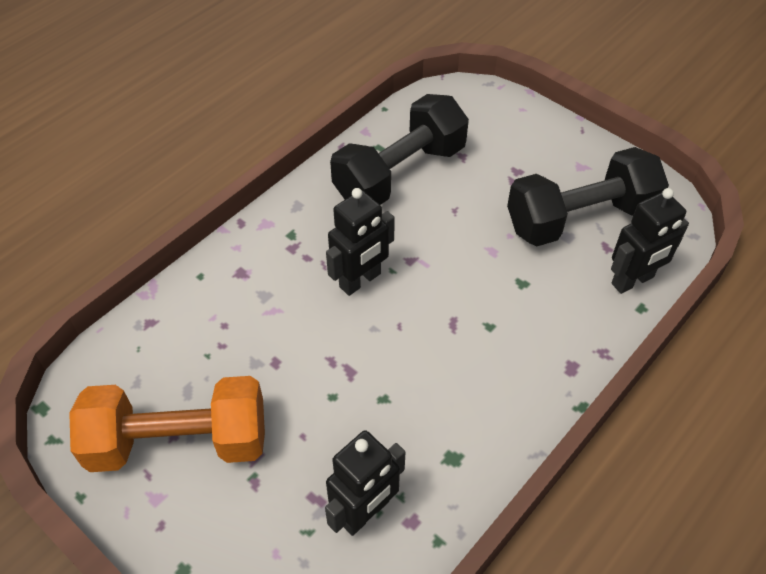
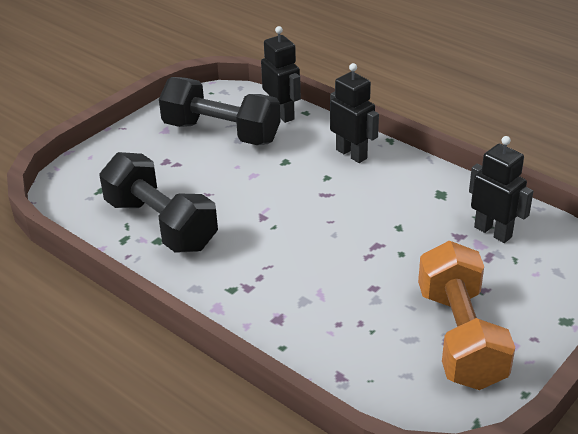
camera: 90 degrees left, 15 degrees down
black robot [326,188,395,296] -> black robot moved to [330,63,379,163]
black dumbbell [507,147,669,246] -> black dumbbell turned 45 degrees counterclockwise [159,77,280,145]

